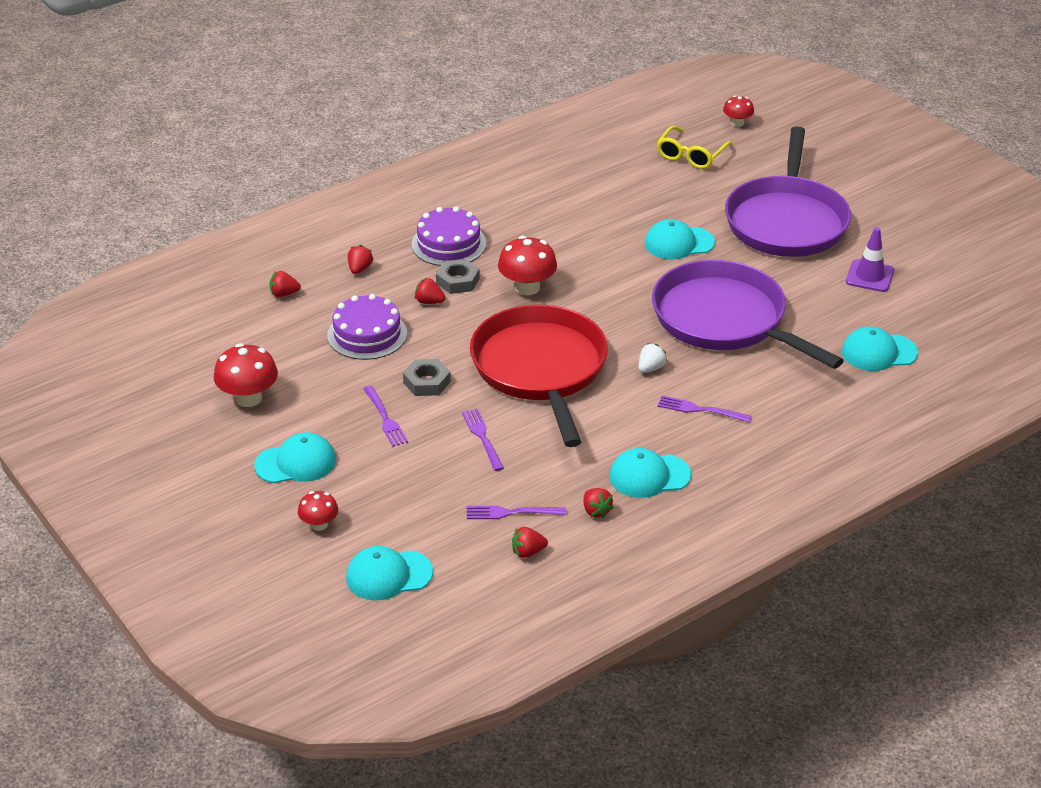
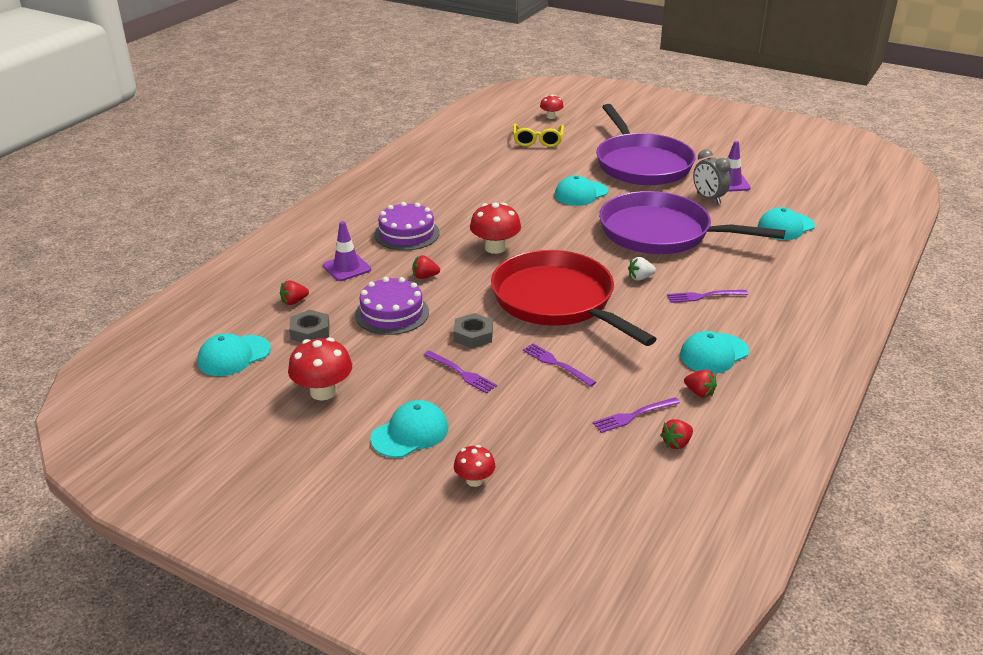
camera: 25 degrees left, 5 degrees down
turquoise cap [346,546,433,600] -> turquoise cap moved to [197,333,271,376]
red strawberry [348,245,373,274] -> purple traffic cone [323,221,371,281]
grey nut [436,259,480,294] -> grey nut moved to [289,310,330,342]
white strawberry [638,343,668,373] -> white strawberry turned 120 degrees counterclockwise [628,257,656,281]
none -> grey clock [693,149,730,204]

